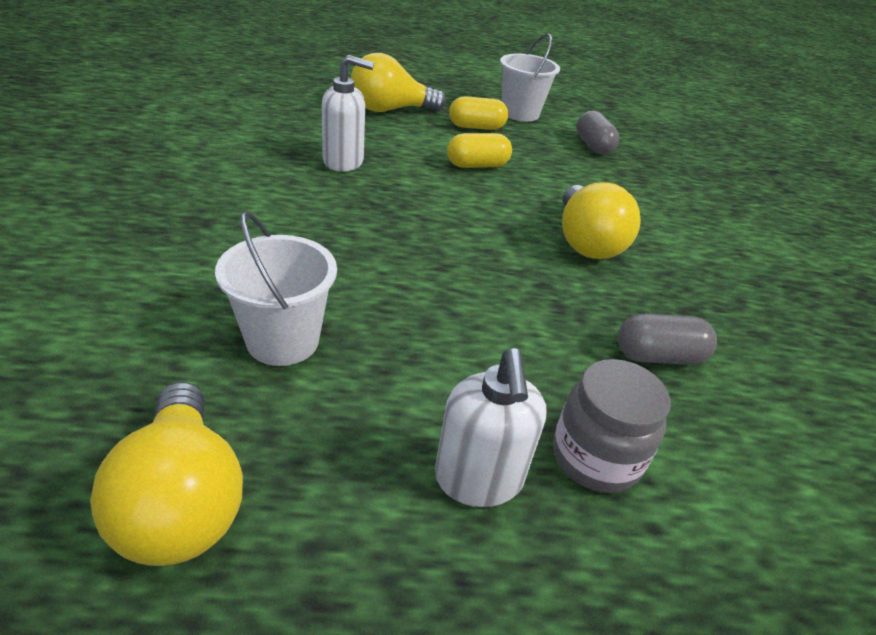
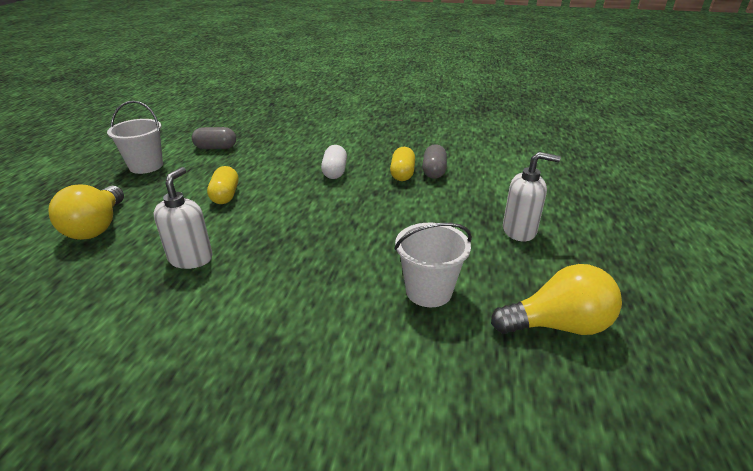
camera: 75 degrees left, 5 degrees down
yellow capsule [449,96,508,130] -> yellow capsule moved to [390,147,415,181]
grey jar [553,359,671,493] -> none
yellow light bulb [562,182,641,259] -> white capsule [321,145,347,179]

